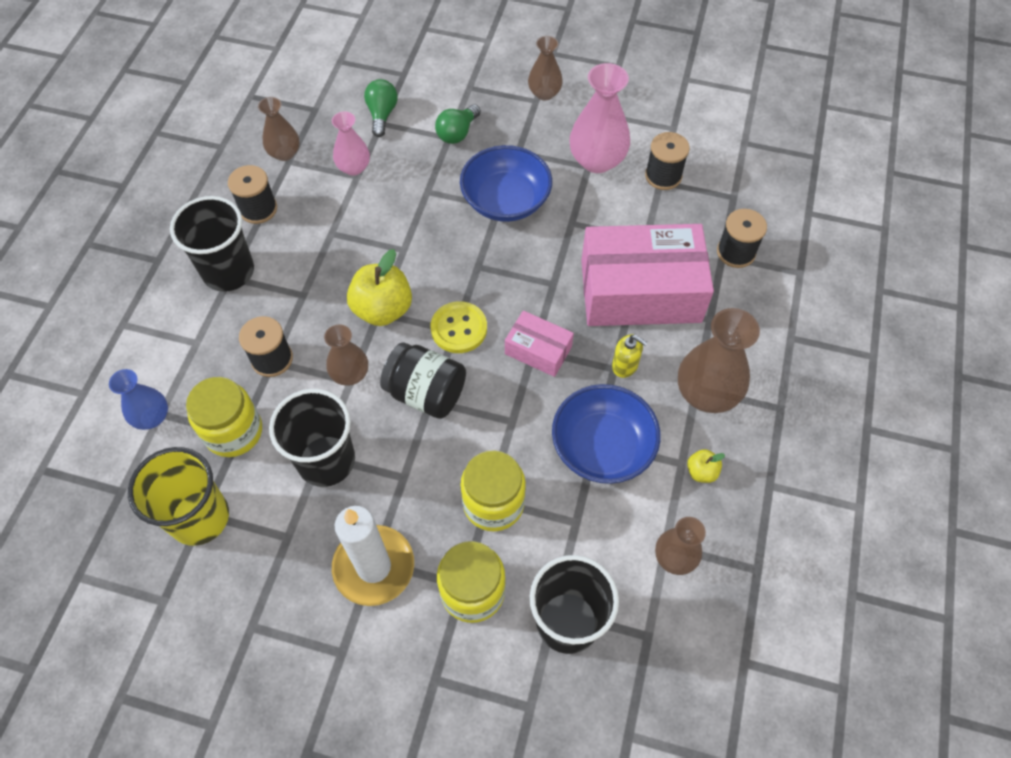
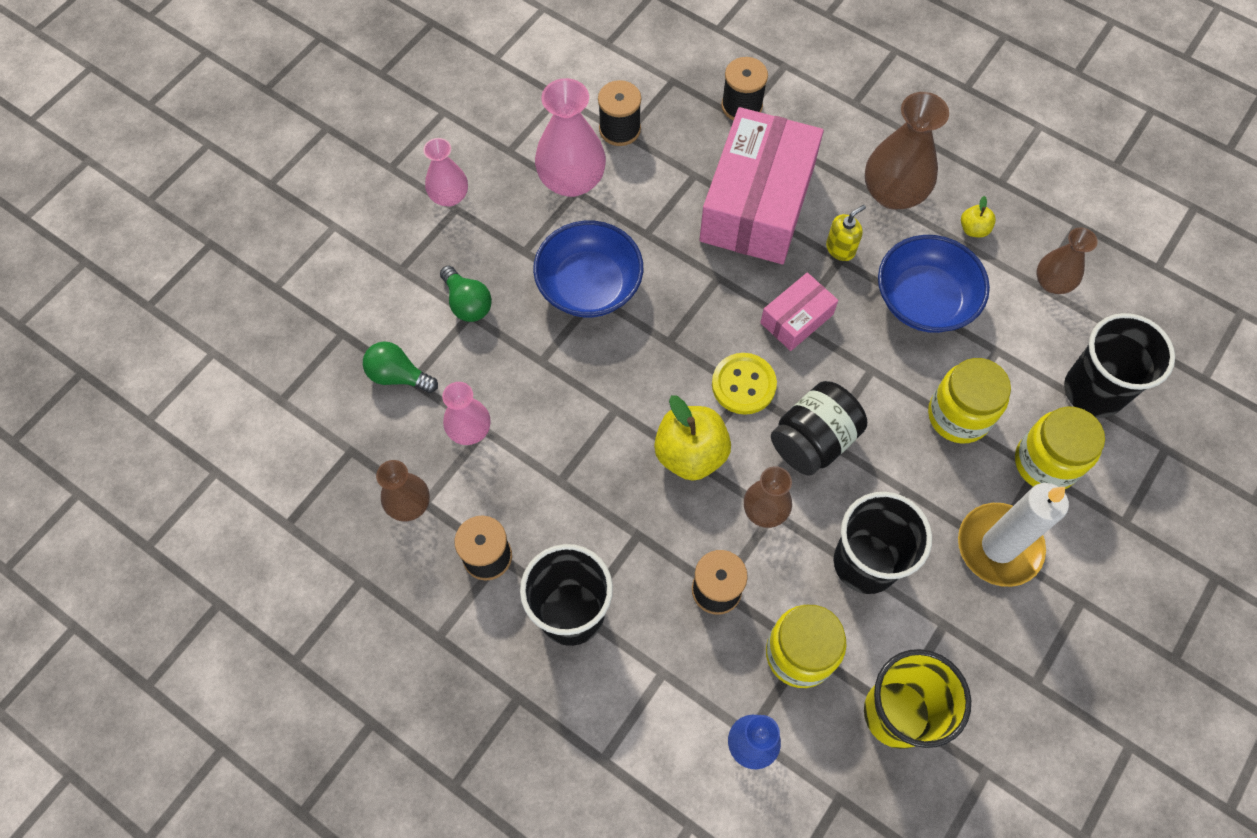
camera: 70 degrees left, 5 degrees up
brown vase [528,36,563,101] -> pink vase [423,138,468,207]

